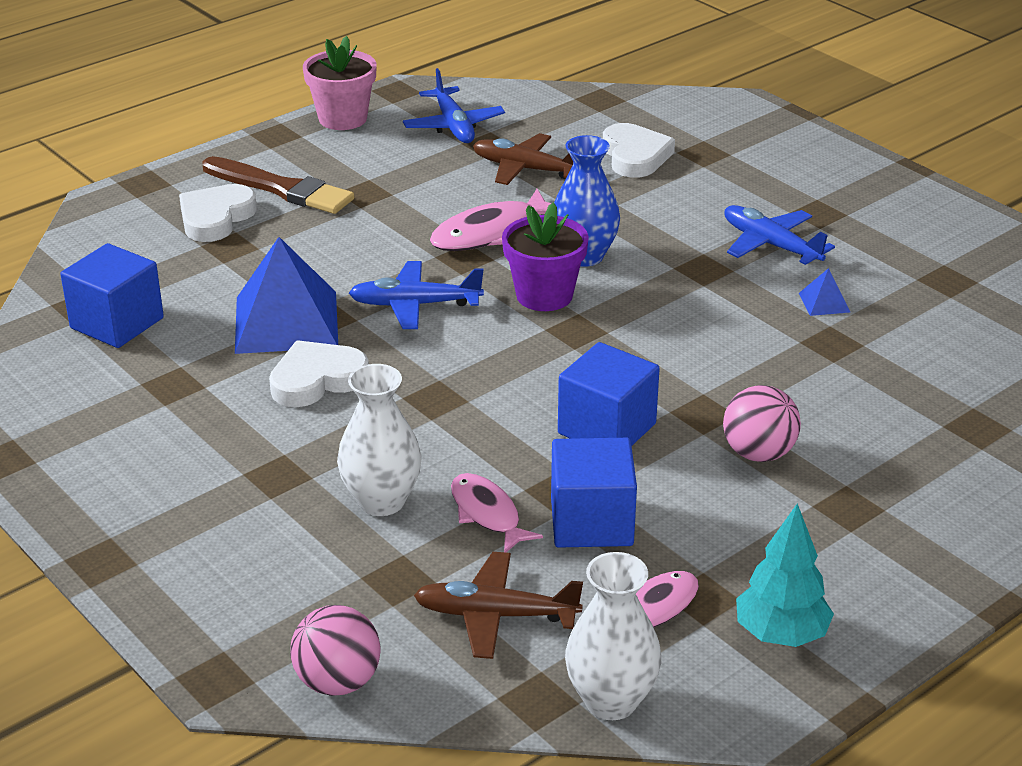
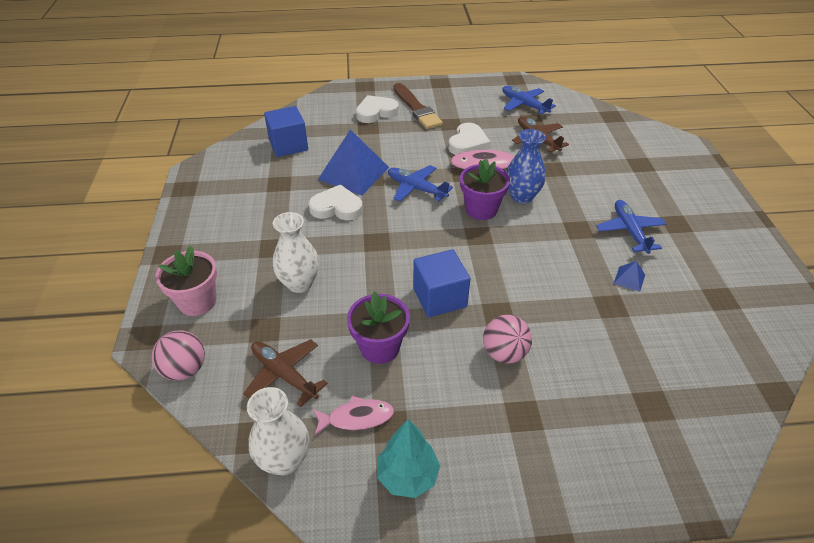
camera: 35 degrees right, 10 degrees up
pink flower pot [303,36,377,130] -> pink flower pot moved to [155,246,217,316]
blue plane [403,68,505,143] -> blue plane turned 120 degrees clockwise [502,86,556,115]
pink fish [451,473,543,552] -> none
blue cube [551,438,637,548] -> purple flower pot [347,292,410,364]
white heart [603,123,675,178] -> white heart moved to [448,123,490,155]

